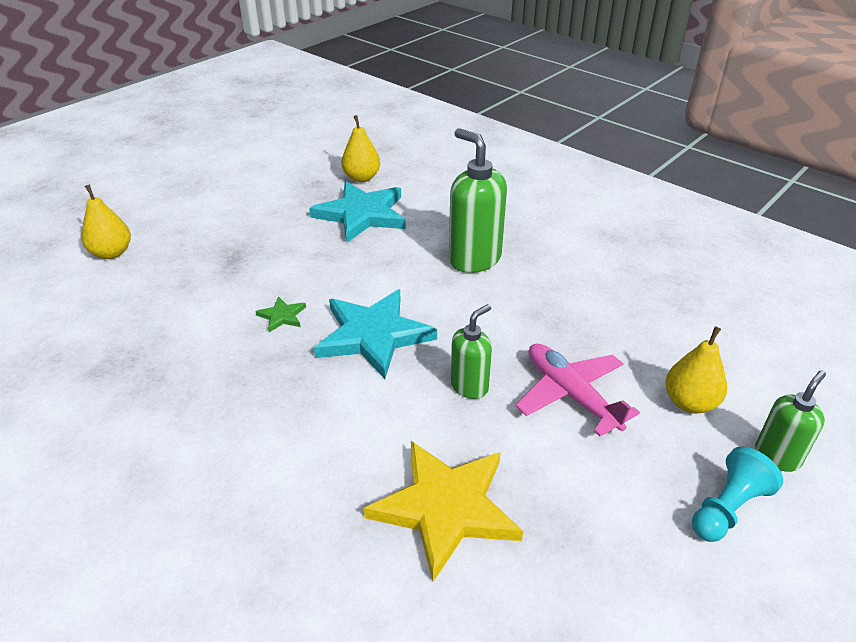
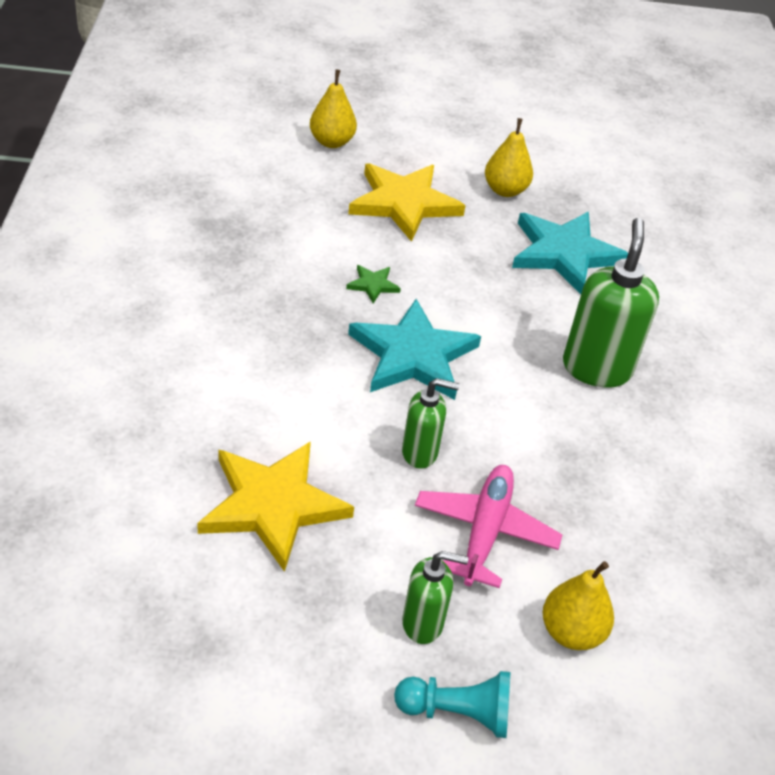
camera: 45 degrees right, 5 degrees up
yellow pear [341,115,380,182] -> yellow pear moved to [485,118,533,197]
green soap dispenser [755,370,826,472] -> green soap dispenser moved to [402,551,469,644]
none -> yellow star [348,163,465,242]

